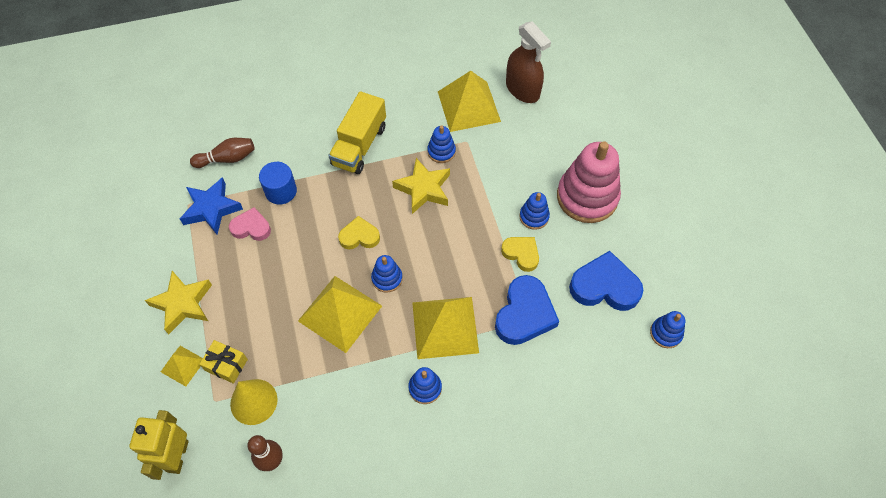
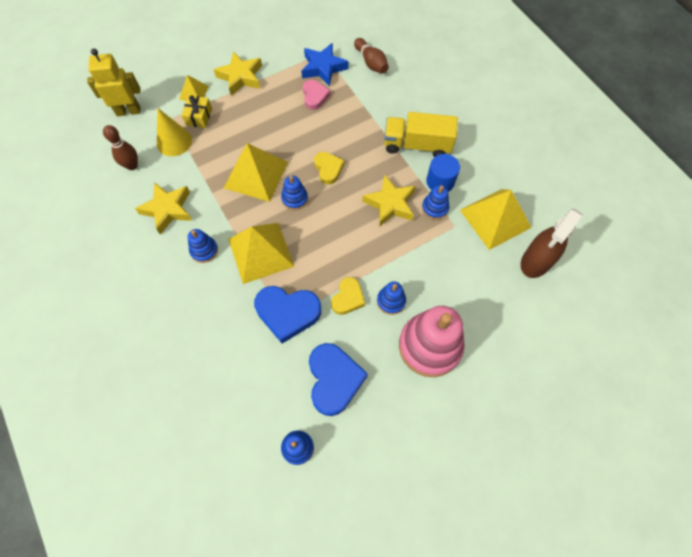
camera: 75 degrees right, 5 degrees up
blue cylinder [259,162,297,205] -> blue cylinder moved to [426,154,460,192]
none -> yellow star [135,182,192,235]

